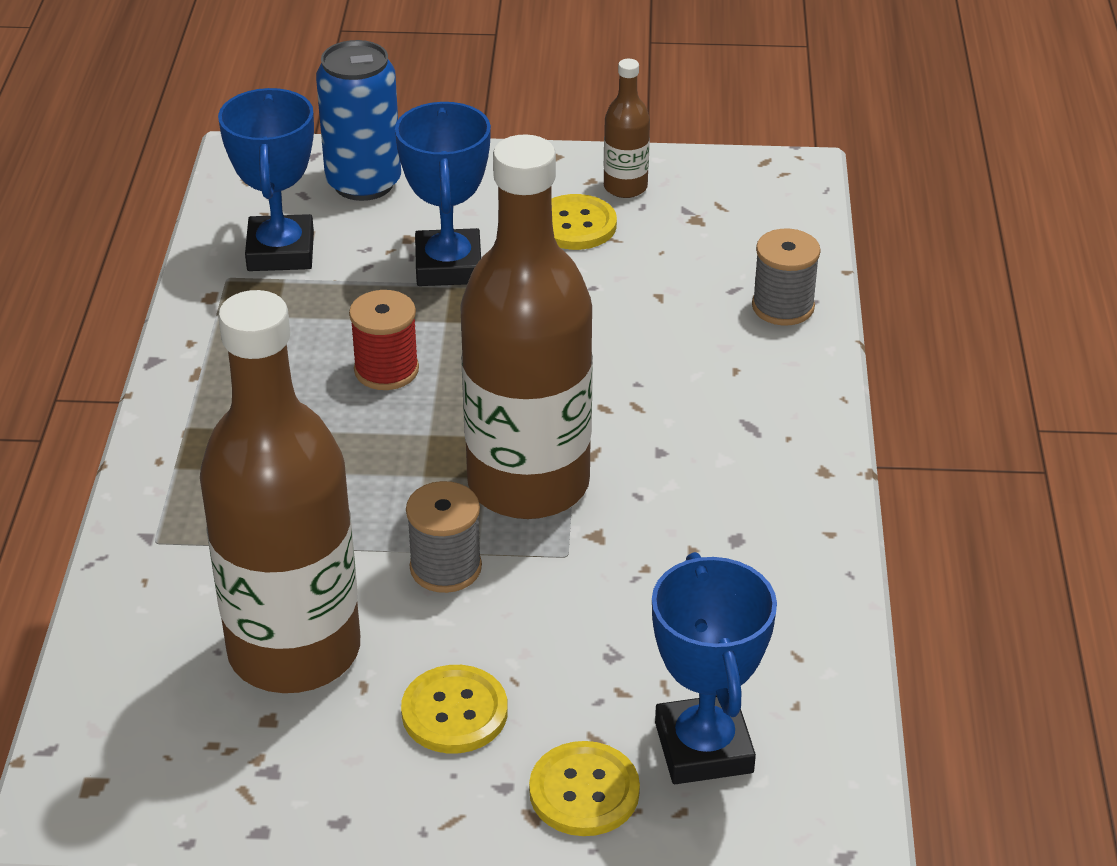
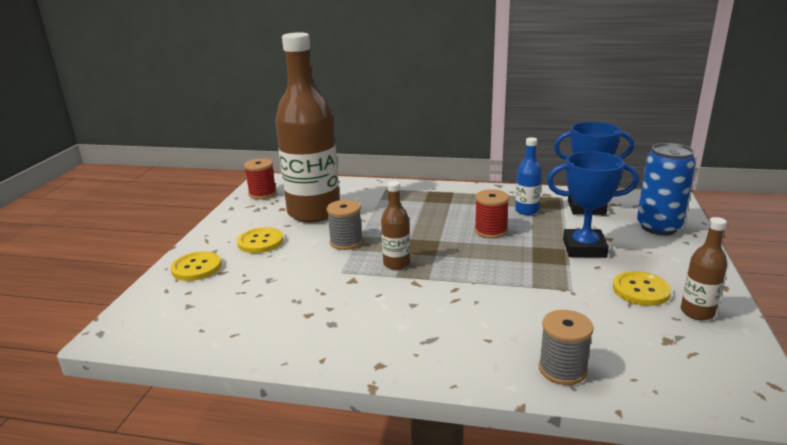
camera: 100 degrees right, 15 degrees down
brown bottle [460,134,593,519] -> brown bottle [381,181,410,270], size x0.43
blue trophy [652,552,777,784] -> none
none -> red spool [244,158,277,199]
none -> blue bottle [515,137,542,215]

